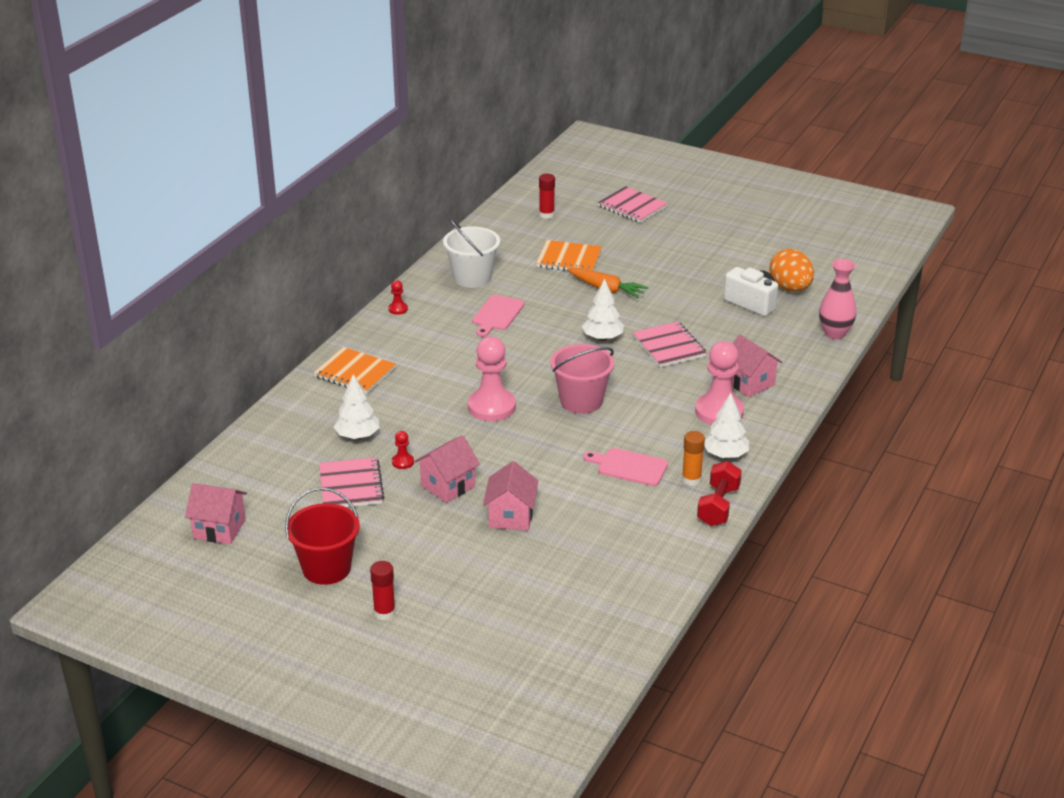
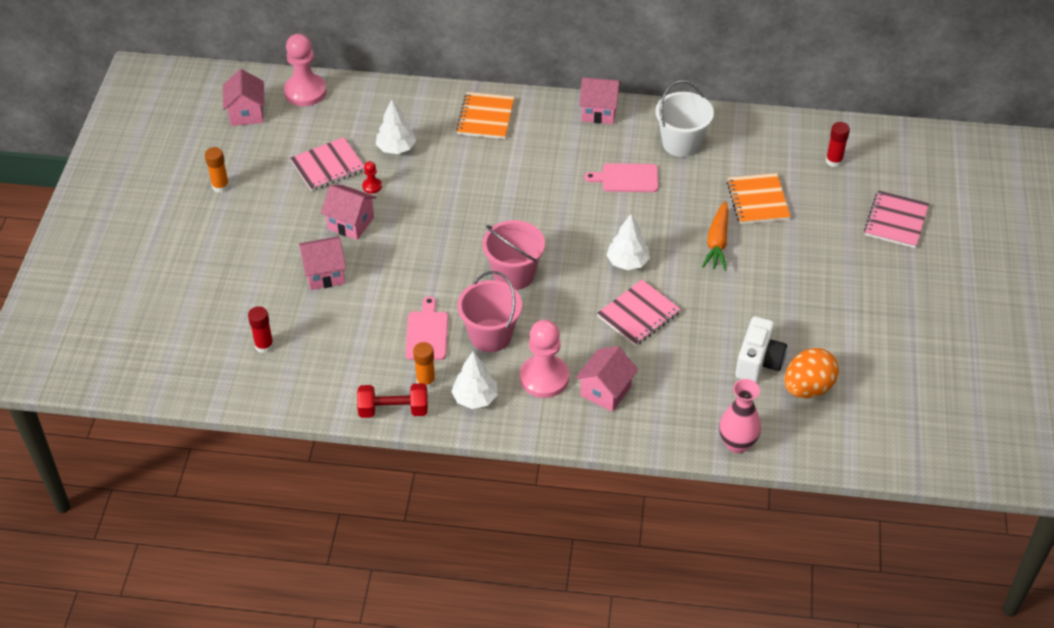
camera: 70 degrees right, 15 degrees up
red bucket [285,487,360,585] -> orange glue stick [205,147,230,193]
red glue stick [370,561,396,620] -> red glue stick moved to [248,306,274,354]
red pawn [388,280,408,315] -> pink house [579,77,621,124]
pink pawn [468,336,516,421] -> pink pawn moved to [284,34,327,106]
none -> pink bucket [457,271,522,352]

